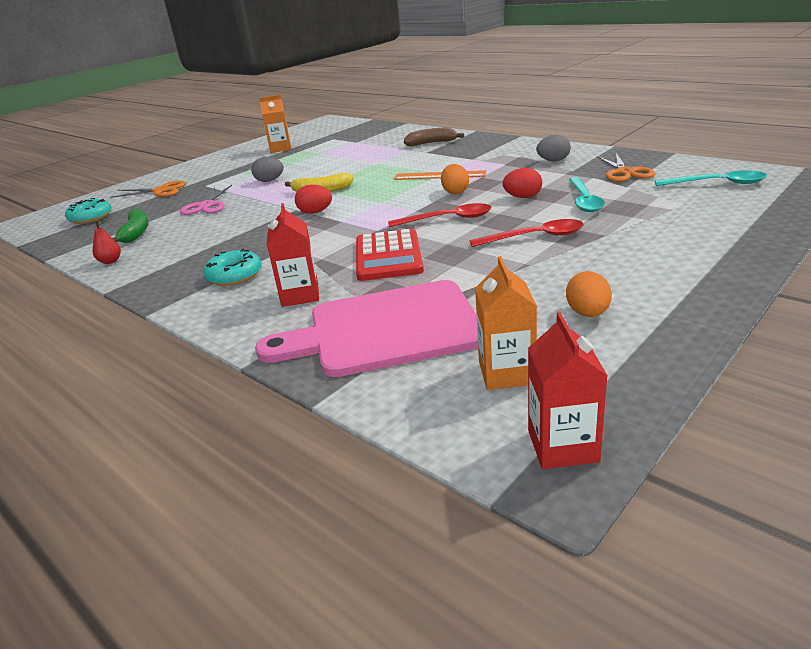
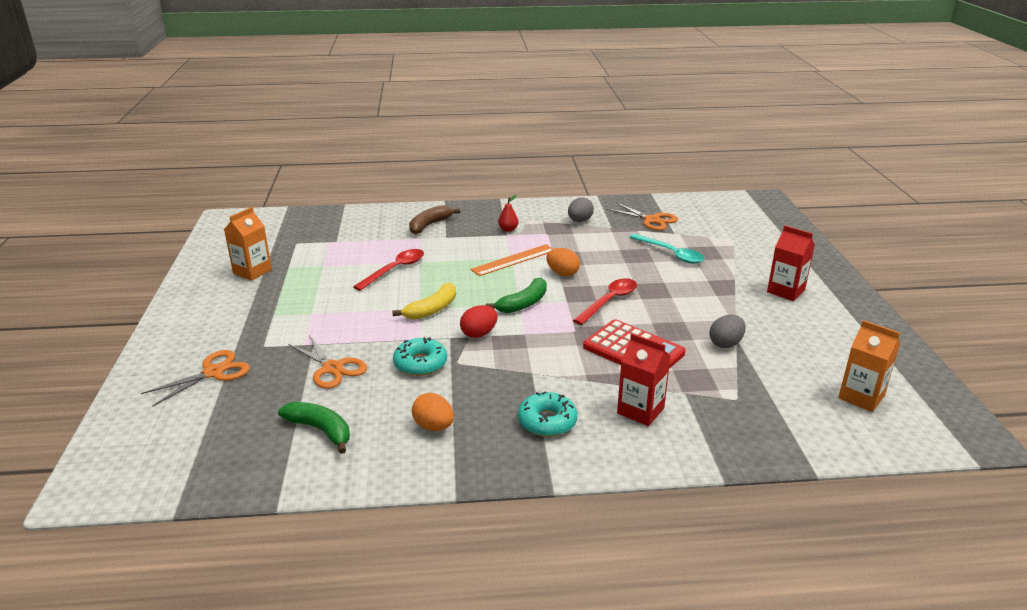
camera: 50 degrees left, 0 degrees up
turquoise donut [65,198,112,224] -> turquoise donut moved to [393,337,447,376]
red pear [93,219,121,264] -> red pear moved to [498,195,519,232]
pink scissors [180,185,232,215] -> orange scissors [288,335,367,389]
grey egg [251,157,284,182] -> grey egg moved to [709,315,746,348]
pink cutting board [255,280,478,377] -> none
red spoon [469,219,584,247] -> red spoon moved to [353,249,424,291]
red egg [502,168,542,198] -> none
red carton [528,312,608,469] -> red carton moved to [767,225,815,301]
orange egg [566,271,612,317] -> orange egg moved to [412,393,454,431]
turquoise spoon [655,170,767,186] -> none
none -> green banana [486,277,547,313]

